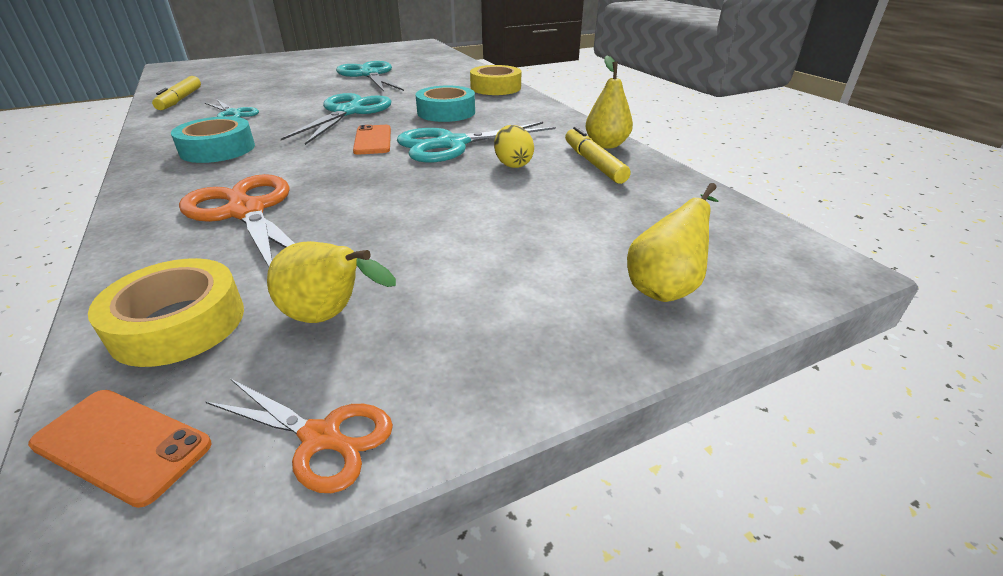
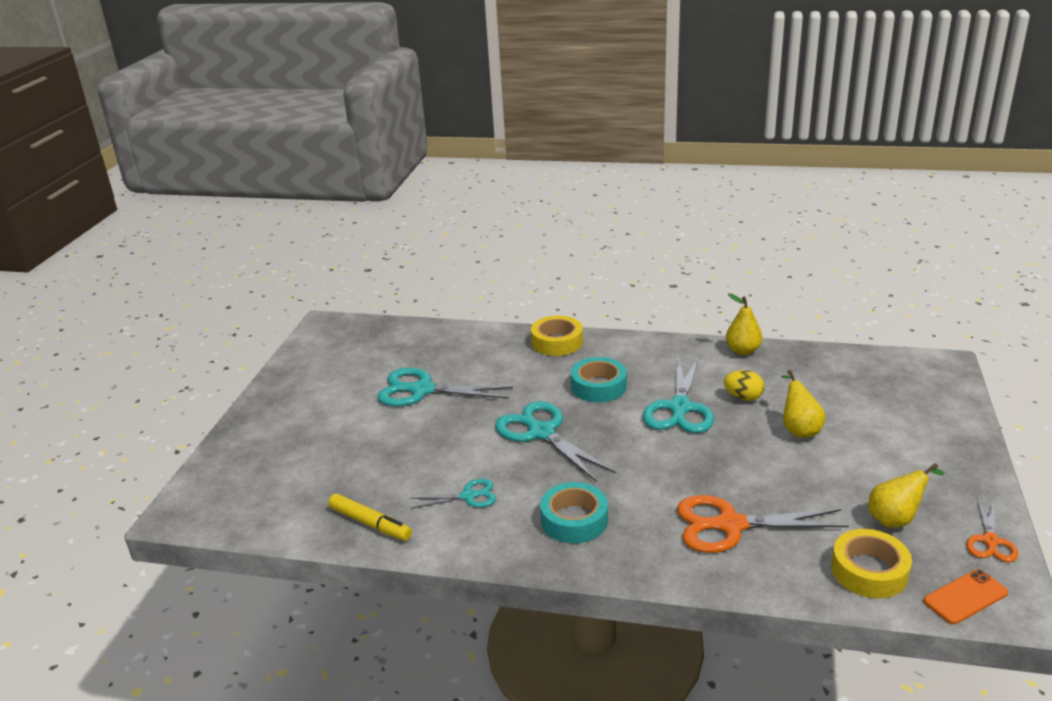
camera: 50 degrees left, 5 degrees down
orange scissors [206,379,393,493] -> orange scissors turned 135 degrees clockwise [966,498,1018,562]
orange phone [353,125,391,155] -> none
yellow marker [565,126,630,184] -> none
yellow pear [627,183,718,302] -> yellow pear moved to [780,370,826,438]

